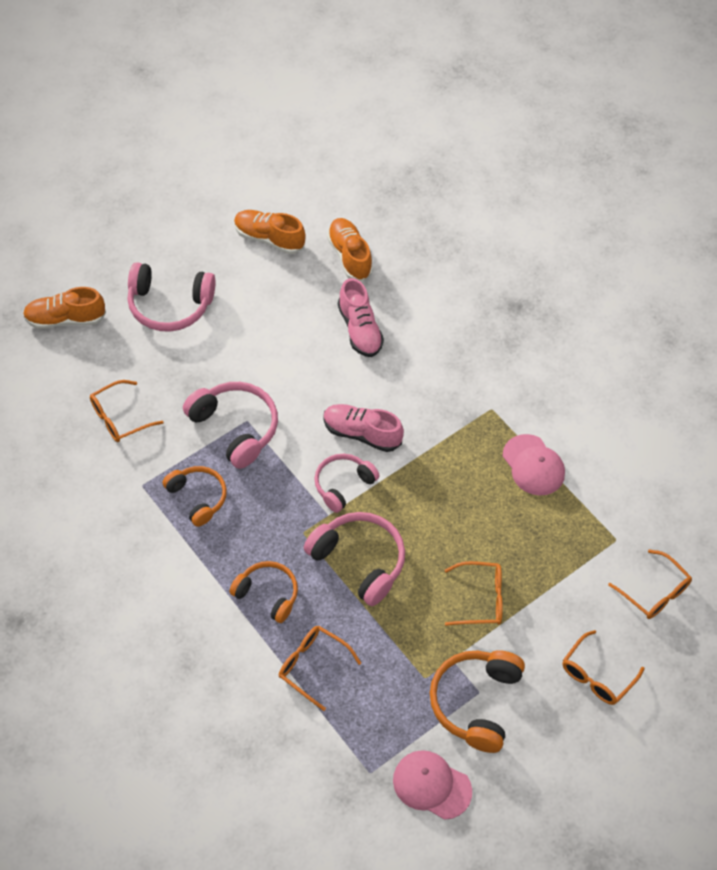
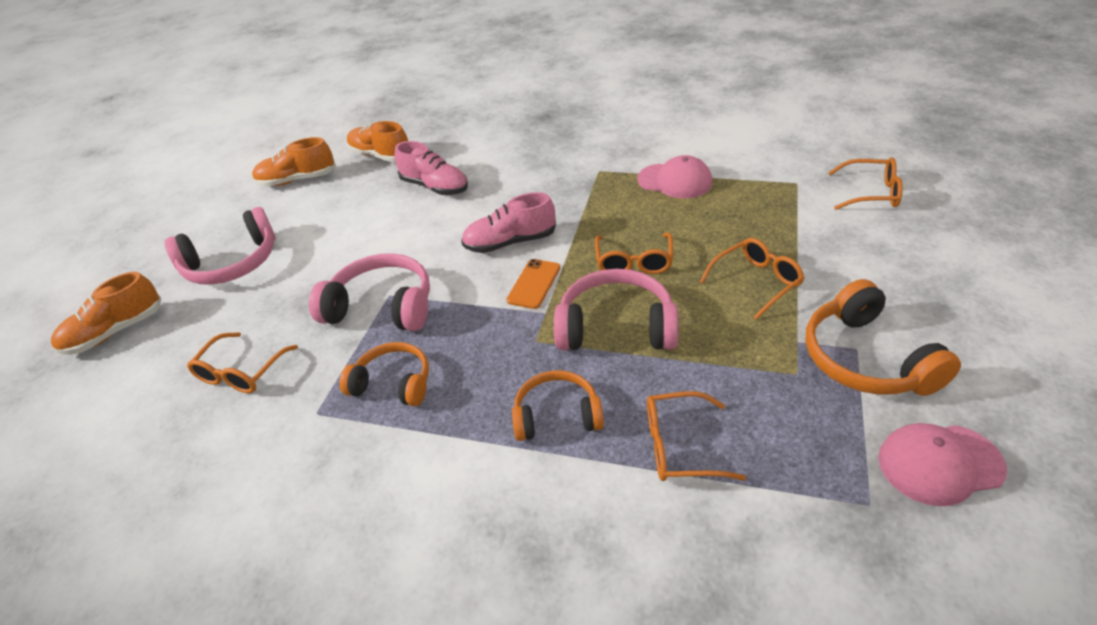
camera: 30 degrees left, 15 degrees down
pink headphones [314,454,380,513] -> orange phone [506,259,561,309]
orange glasses [563,630,644,705] -> orange glasses moved to [595,233,673,274]

